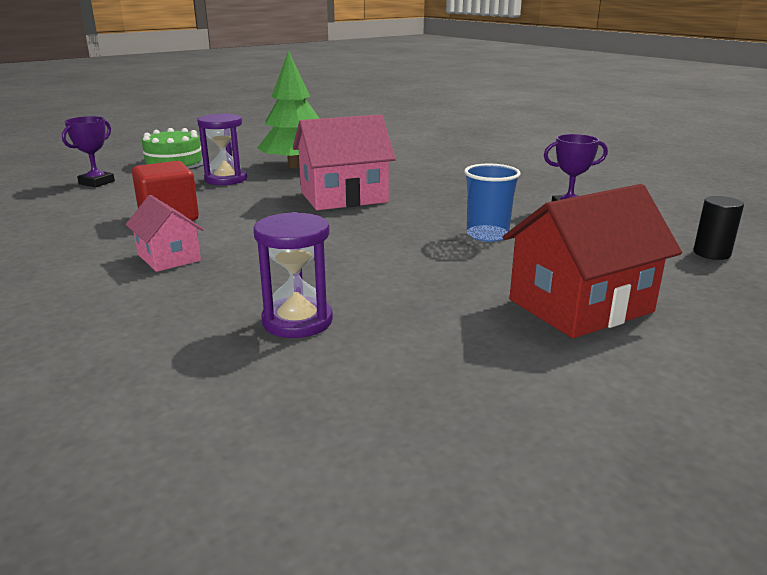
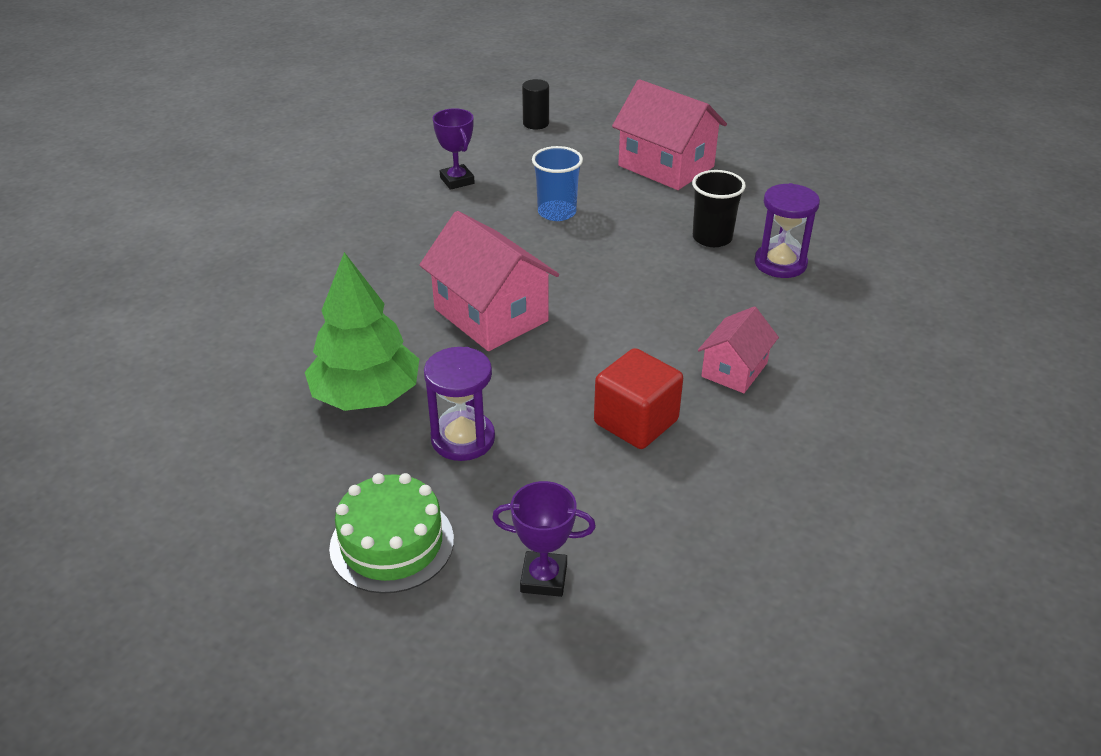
camera: 110 degrees left, 15 degrees up
red house [503,184,682,338] -> pink house [612,79,727,190]
none -> black cup [692,170,746,247]

